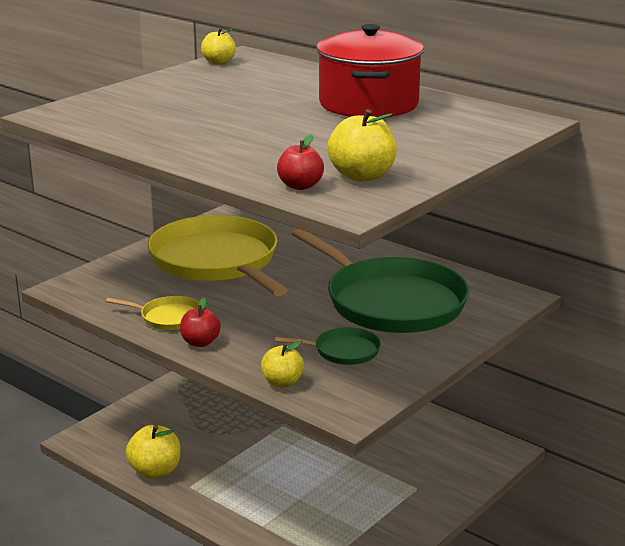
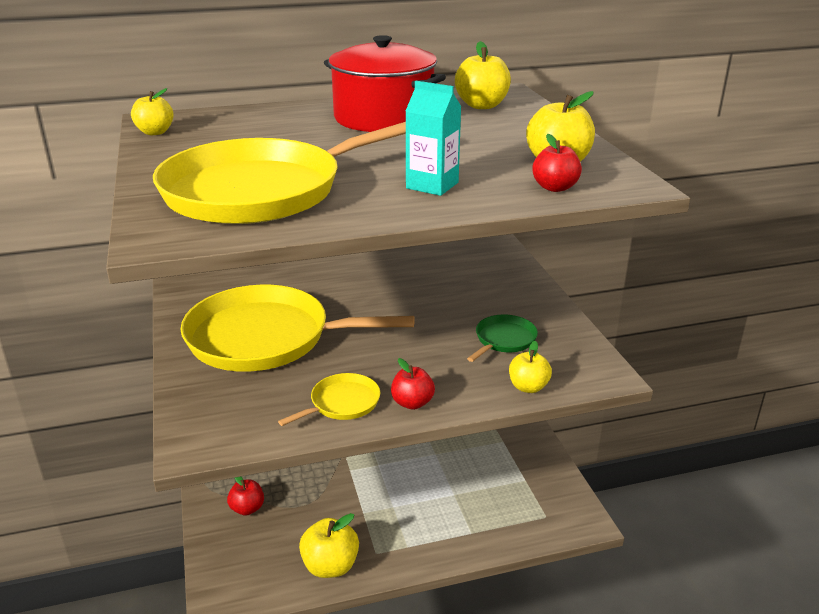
camera: 55 degrees left, 5 degrees up
green pan [292,228,469,333] -> none
none -> yellow pan [153,122,406,224]
none -> red apple [227,476,264,516]
none -> turquoise carton [405,81,462,196]
none -> yellow apple [455,41,511,109]

